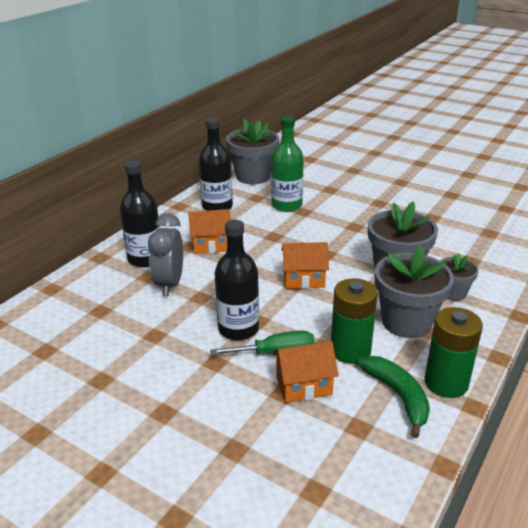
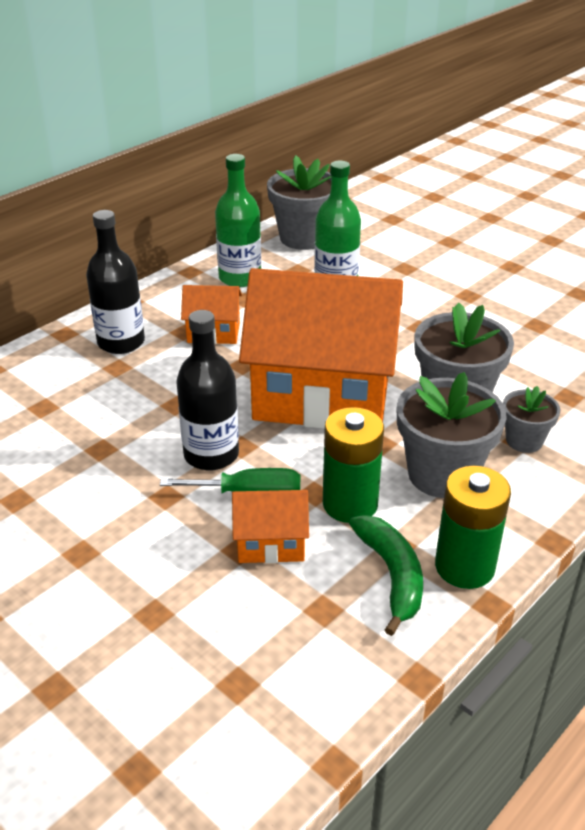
camera: 10 degrees right, 5 degrees up
grey clock [148,213,183,296] -> none
black bottle [199,118,233,211] -> green bottle [215,154,261,287]
orange house [282,242,329,289] -> orange house [239,268,403,429], size x2.34

